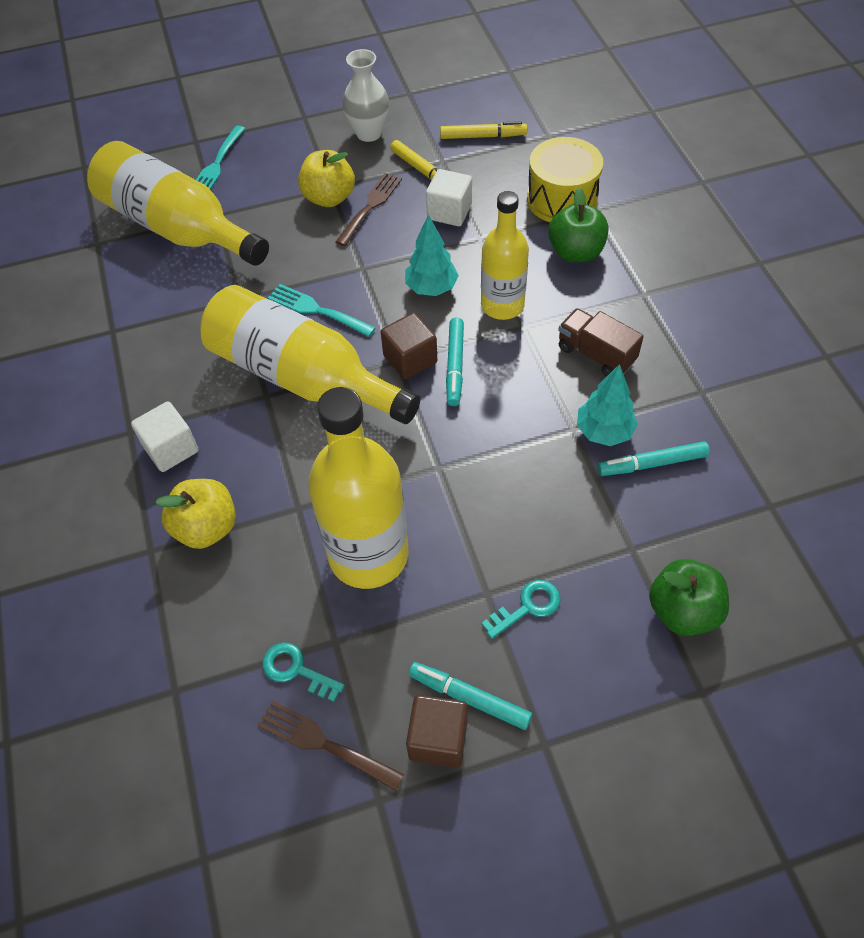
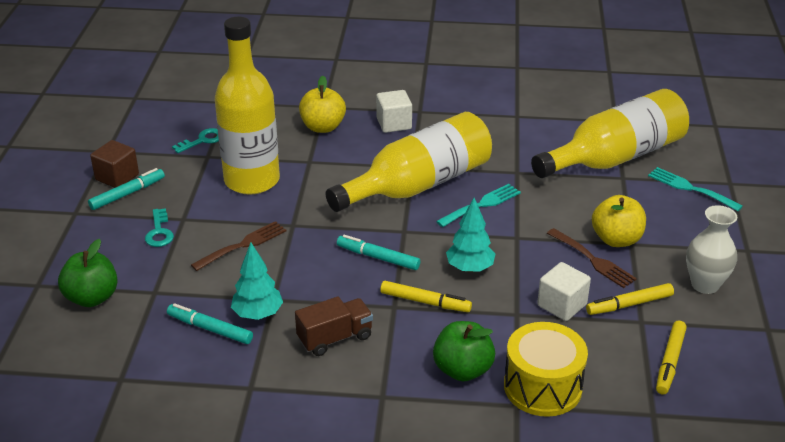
camera: 110 degrees right, 20 degrees down
brown fork [257,700,404,791] -> brown fork moved to [191,221,287,271]
brown cube [381,313,437,380] -> none
yellow bottle [481,191,529,320] -> yellow marker [380,281,472,312]
turquoise marker [598,441,710,476] -> turquoise marker turned 75 degrees counterclockwise [167,303,253,344]

